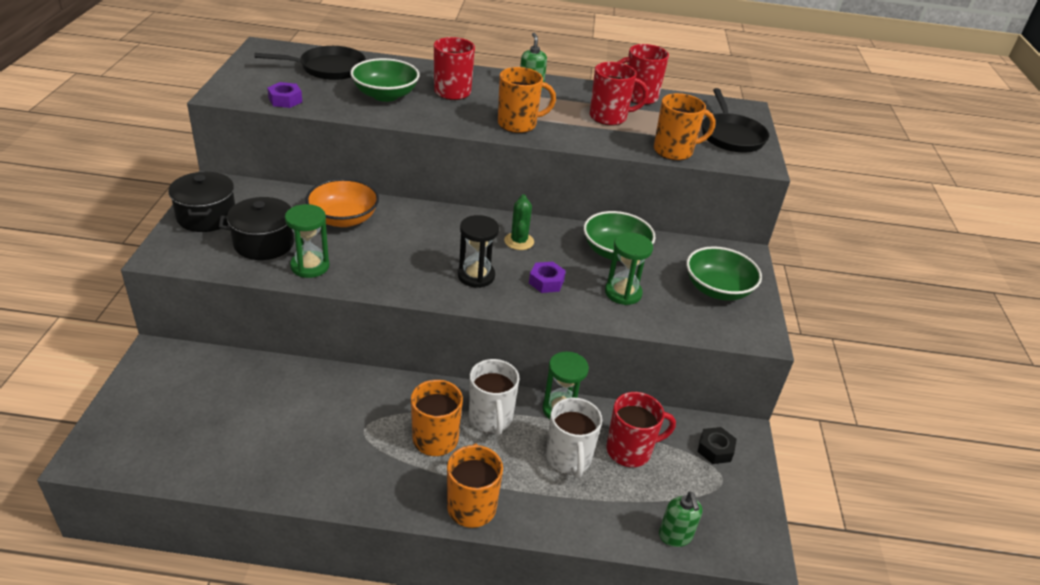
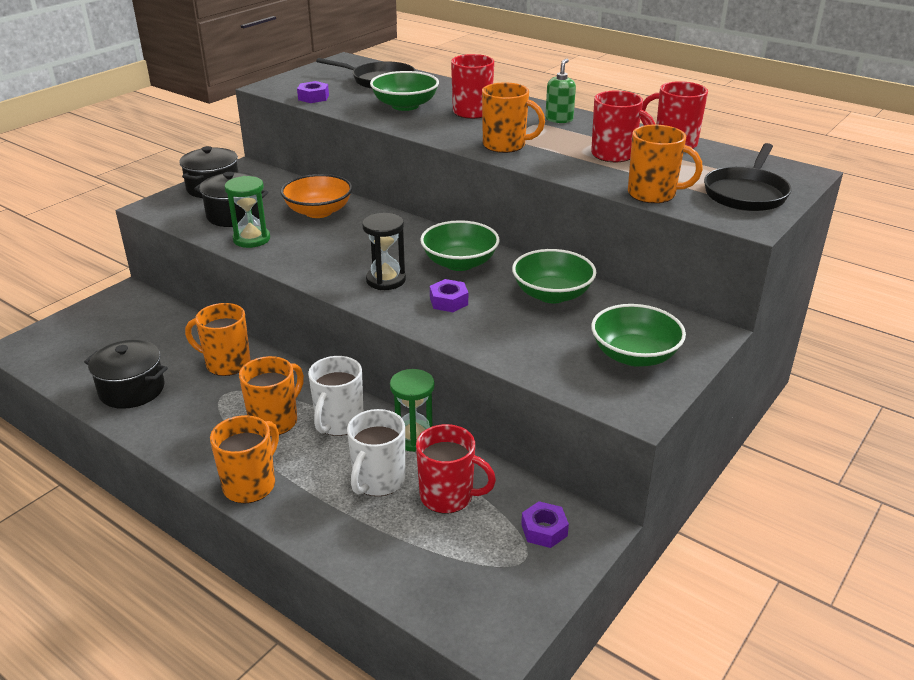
camera: 35 degrees right, 5 degrees down
green cactus [504,194,534,250] -> green bowl [420,220,499,271]
green hourglass [605,233,653,305] -> none
green soap dispenser [659,492,703,547] -> none
black nut [697,427,737,464] -> purple nut [521,501,569,548]
none -> black pot [84,340,168,409]
none -> orange mug [185,303,251,376]

